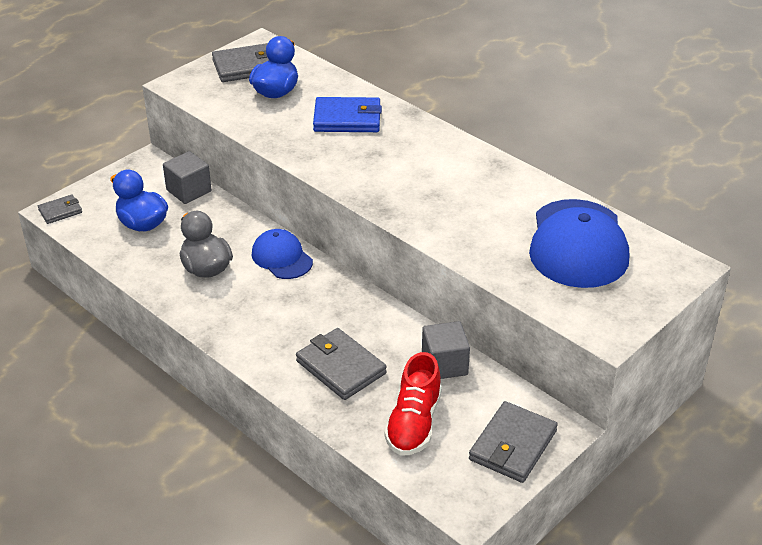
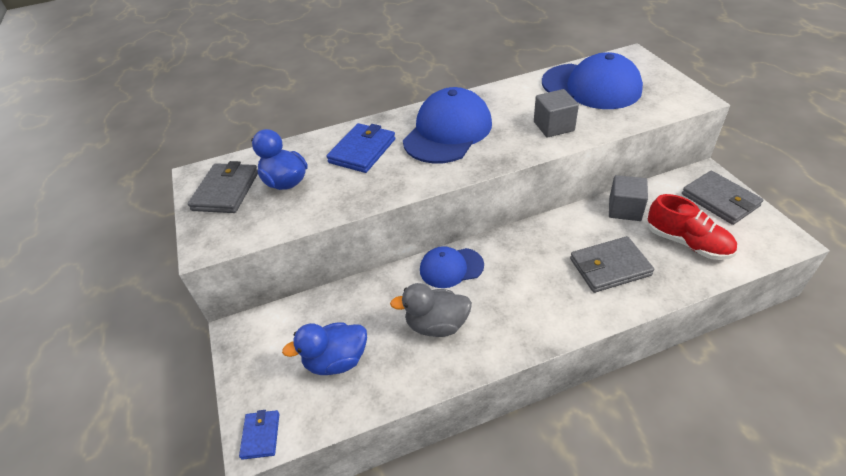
camera: 60 degrees left, 5 degrees up
grey wallet [38,195,82,224] -> blue wallet [239,410,279,460]
grey cube [163,151,212,204] -> grey cube moved to [534,89,579,138]
none -> blue cap [403,87,492,163]

